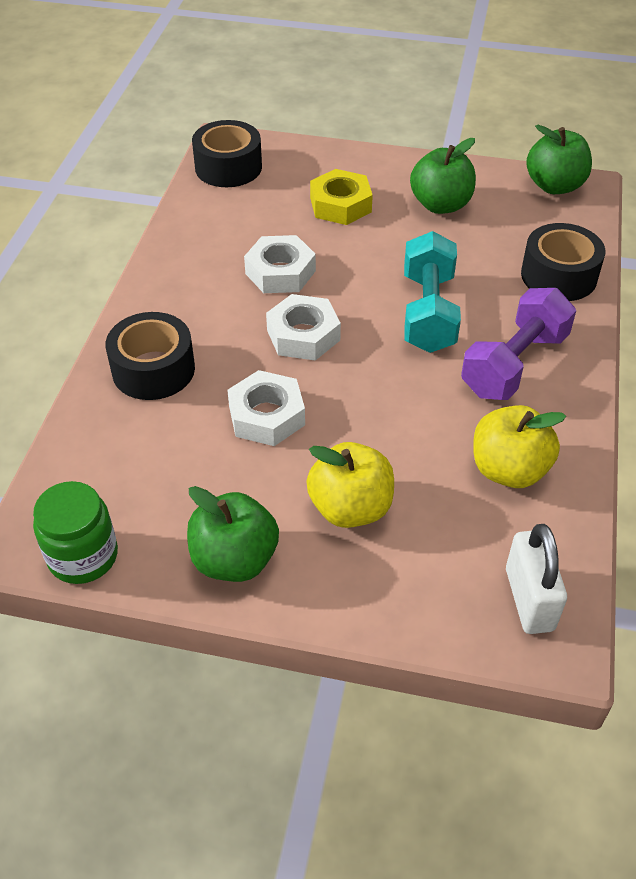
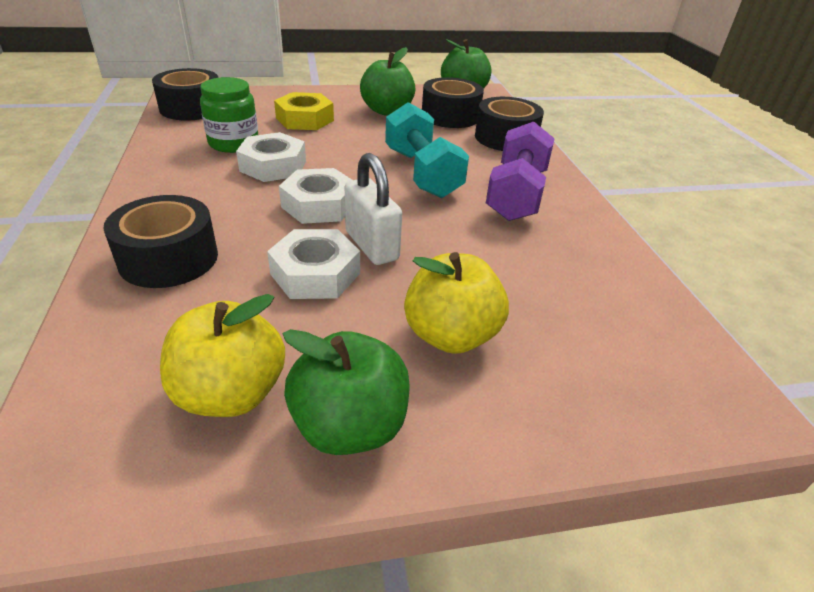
camera: 25 degrees left, 10 degrees down
green jar [33,481,118,584] -> green jar moved to [200,77,258,153]
yellow apple [473,405,566,488] -> yellow apple moved to [160,294,285,417]
white padlock [506,524,567,634] -> white padlock moved to [345,153,402,265]
none -> black tape [422,77,484,128]

